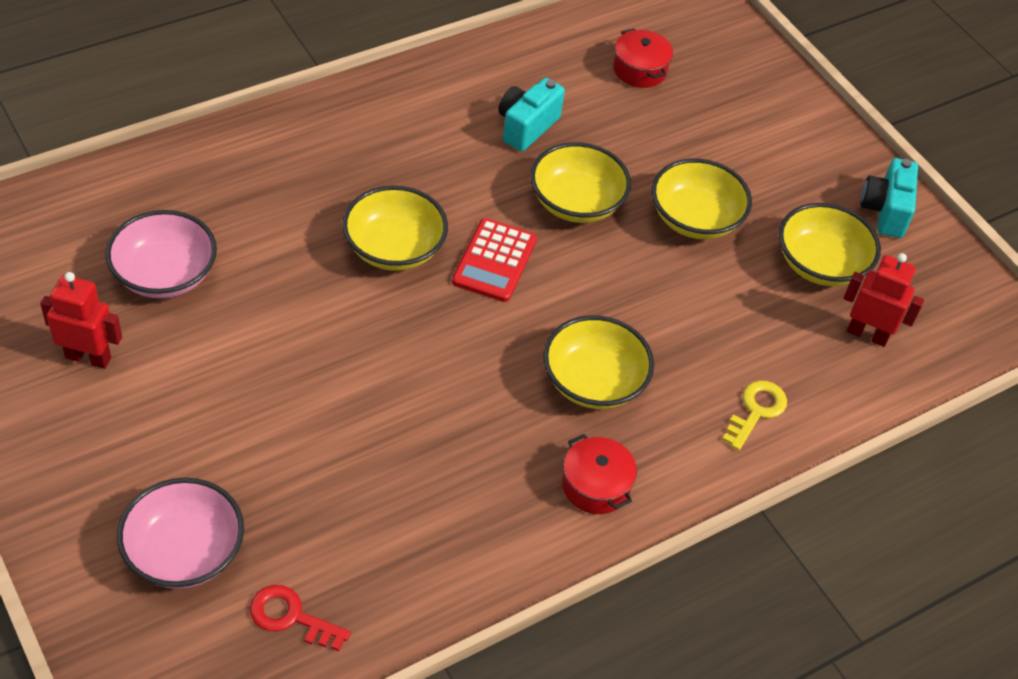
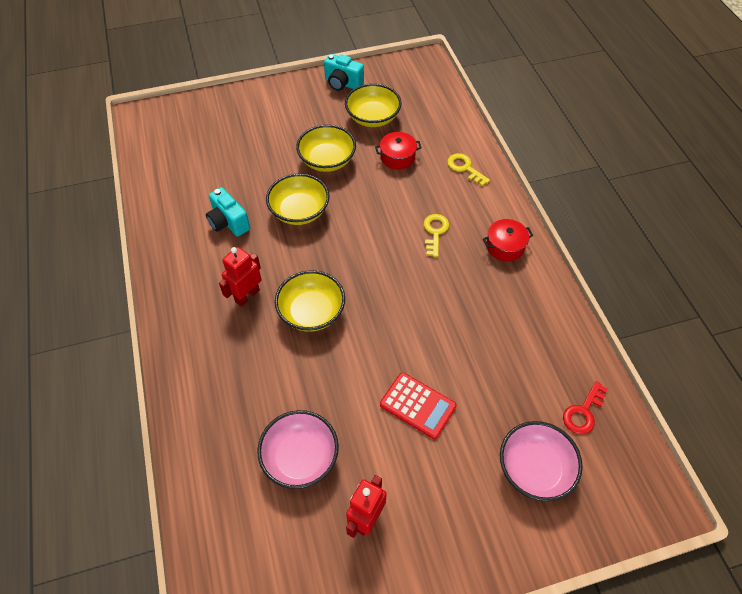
camera: 70 degrees left, 5 degrees up
red calculator [452,218,537,302] -> red calculator moved to [380,372,457,439]
yellow bowl [543,315,654,409] -> yellow key [423,214,449,257]
red pot [613,28,673,88] -> red pot moved to [375,132,422,170]
red robot [843,253,924,347] -> red robot moved to [219,247,261,307]

